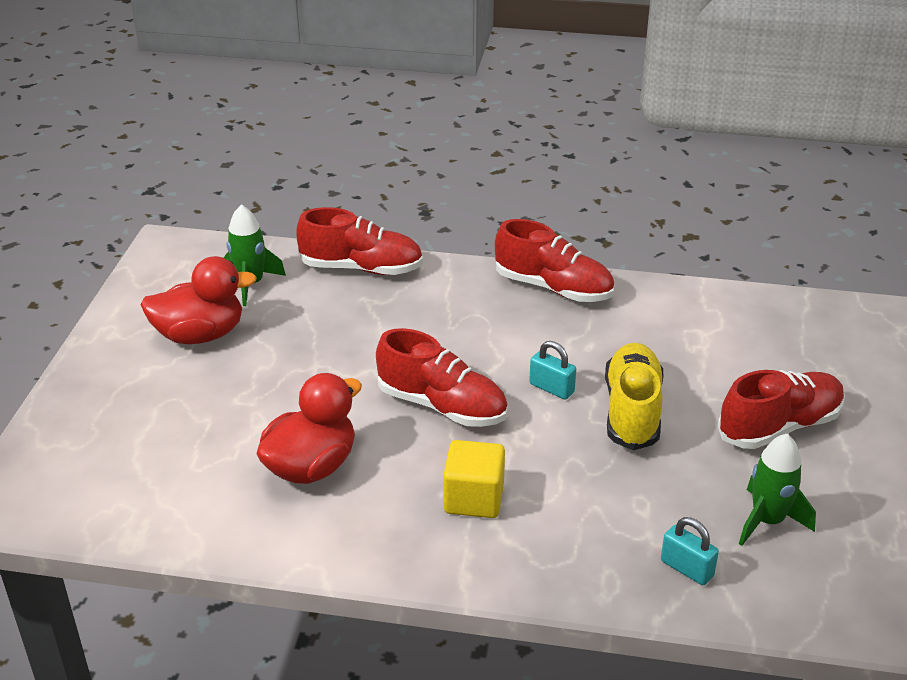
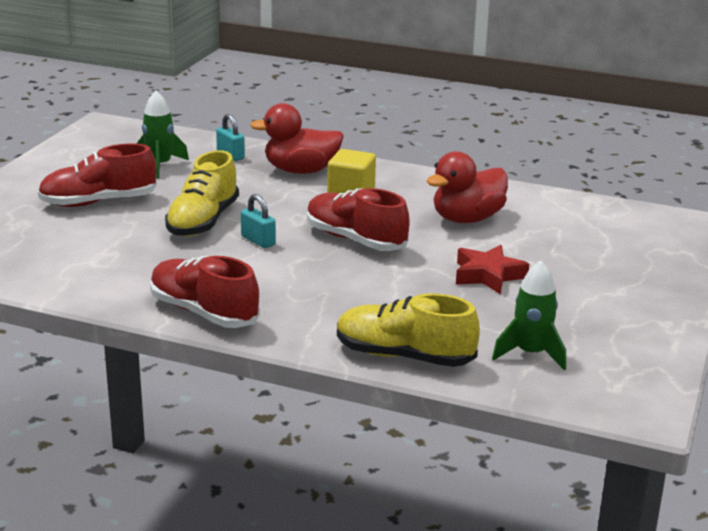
camera: 170 degrees left, 10 degrees down
red duck [141,256,257,344] -> red duck moved to [250,103,344,174]
red shoe [296,207,423,275] -> yellow shoe [337,294,480,367]
none -> red star [456,245,529,294]

